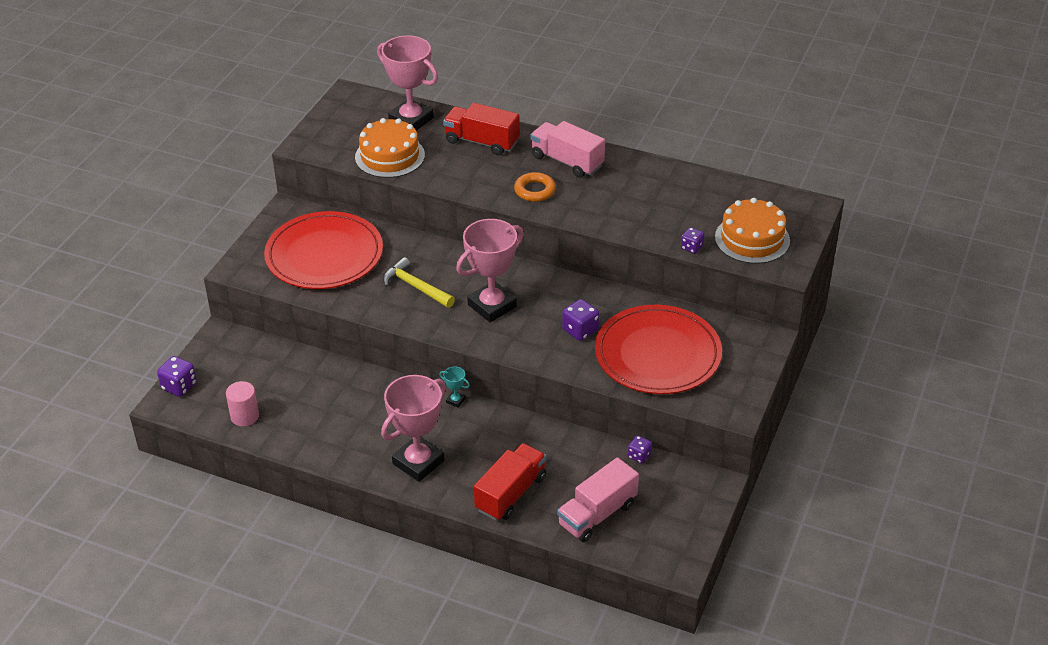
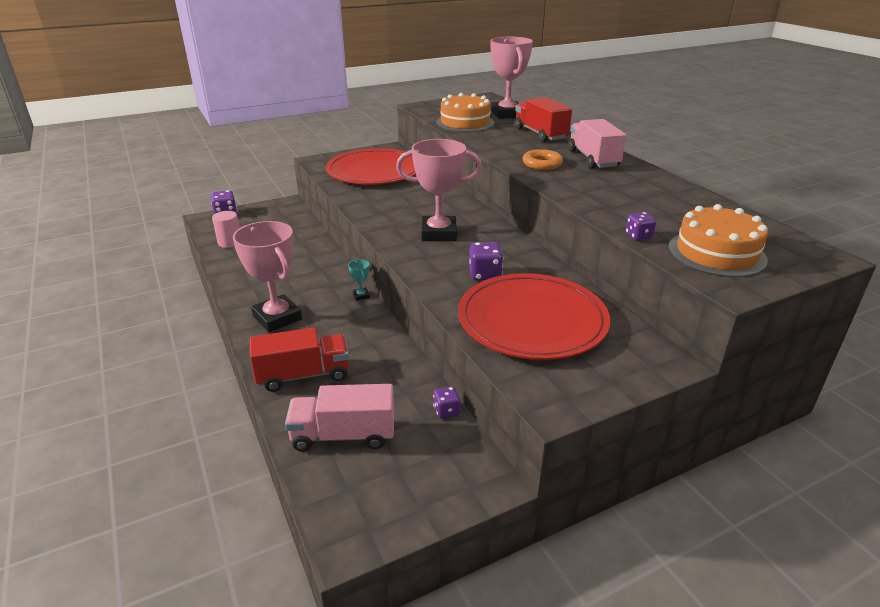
camera: 40 degrees right, 10 degrees down
pink trophy [381,375,446,482] -> pink trophy turned 60 degrees clockwise [233,221,302,332]
yellow hammer [383,257,455,308] -> none

